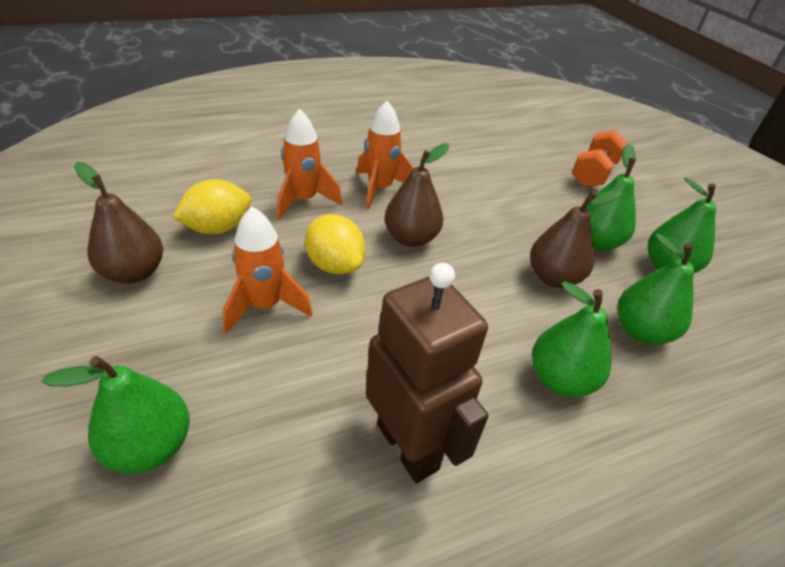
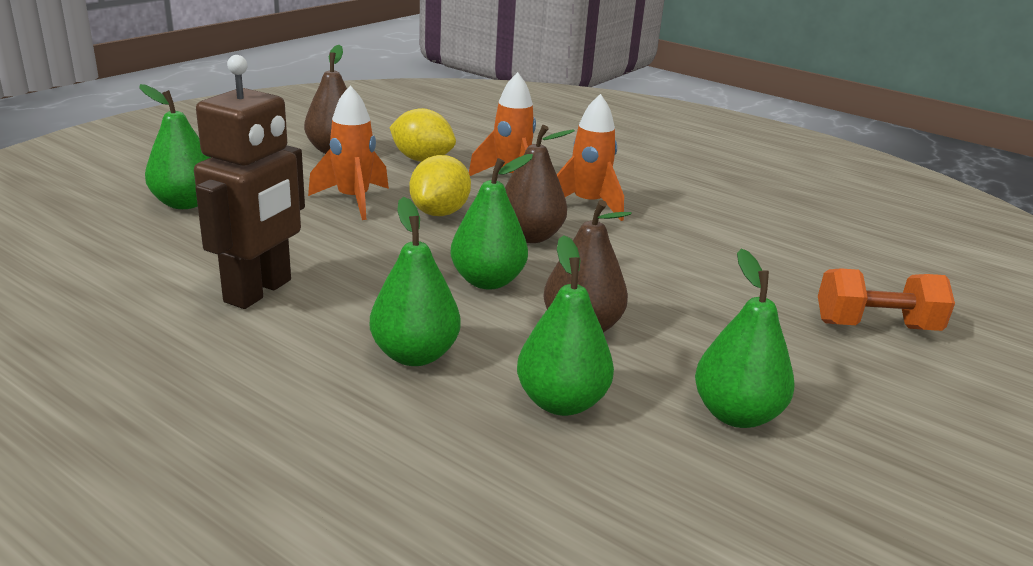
camera: 60 degrees right, 15 degrees down
green pear [586,144,636,251] -> green pear moved to [450,154,533,290]

